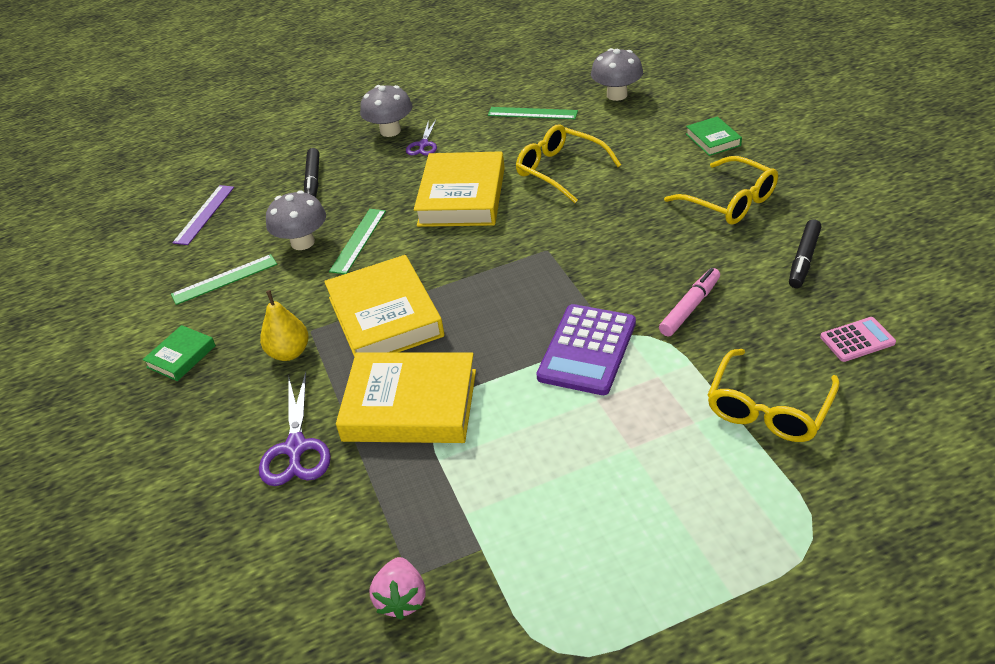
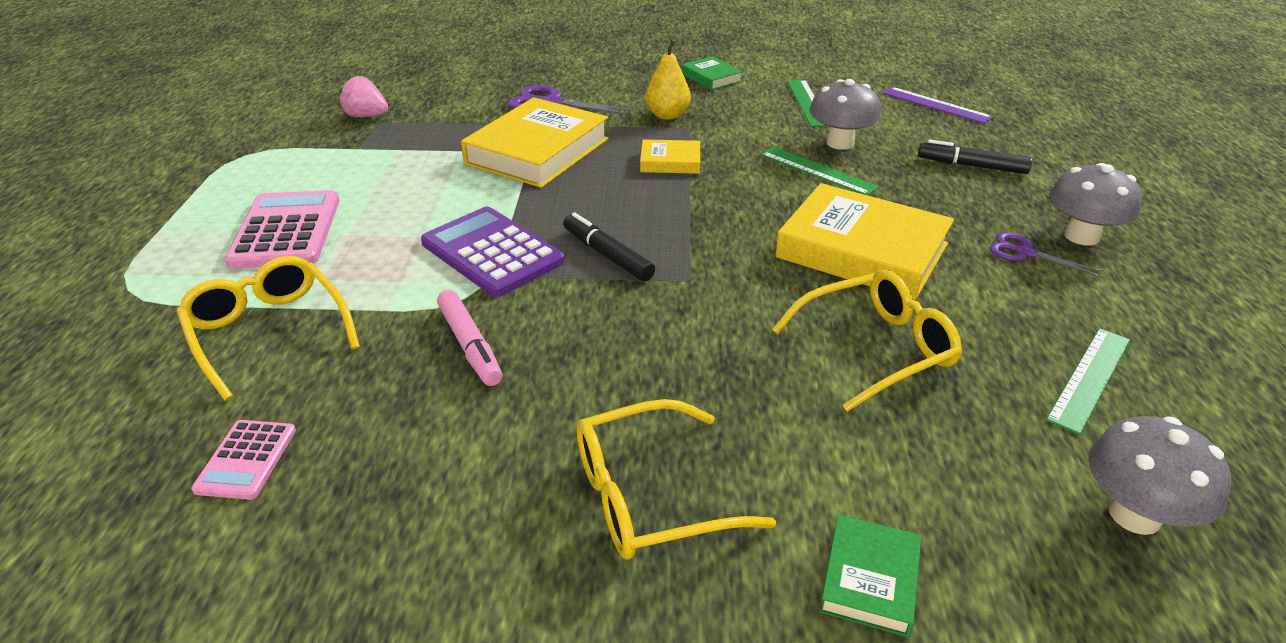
camera: 110 degrees right, 5 degrees down
yellow book [324,255,444,357] -> yellow book [640,139,700,174], size x0.49
green book [686,116,742,156] -> green book turned 75 degrees counterclockwise [819,514,921,637]
black marker [789,219,821,288] -> black marker moved to [563,213,655,281]
none -> pink calculator [225,190,340,269]

